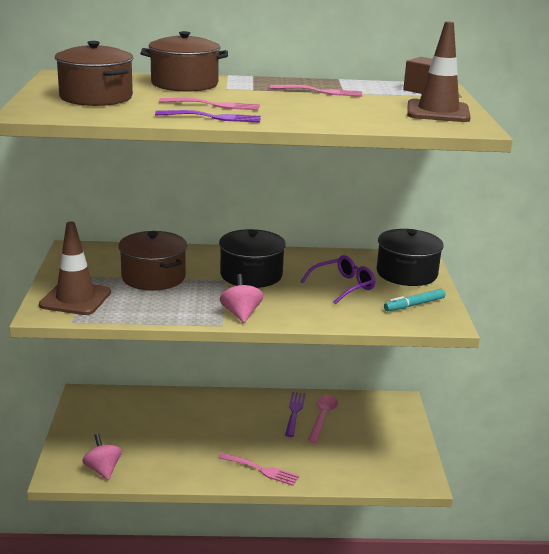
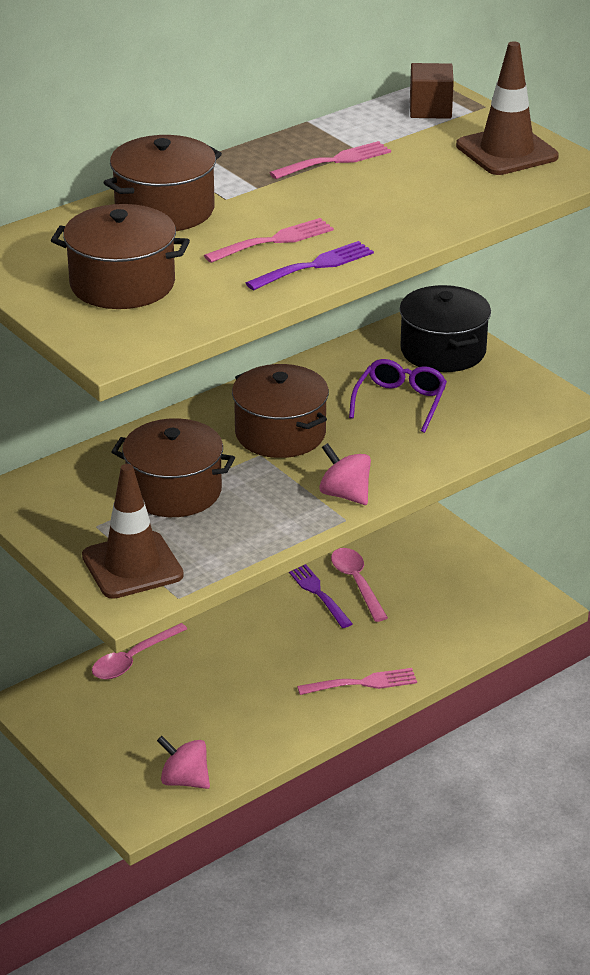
camera: 35 degrees left, 10 degrees up
black pot [219,229,286,288] -> brown pot [232,364,329,458]
turquoise marker [384,289,446,311] -> none
none -> pink spoon [92,623,187,680]

